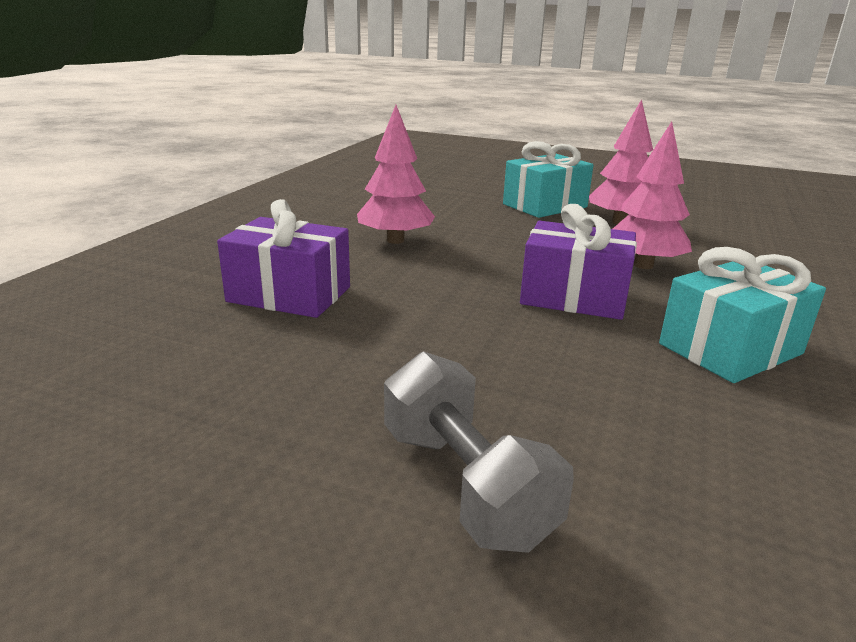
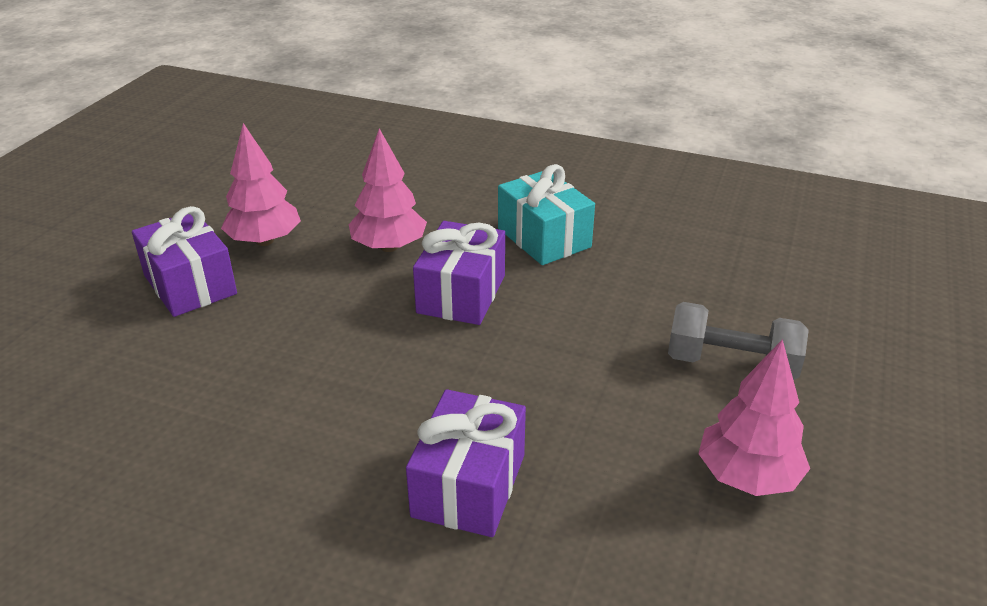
camera: 90 degrees left, 10 degrees up
pink tree [357,105,435,244] -> pink tree moved to [698,339,810,496]
grey dumbbell [384,351,574,553] -> grey dumbbell turned 45 degrees clockwise [668,302,809,380]
turquoise gift [503,141,594,218] -> purple gift [132,206,237,317]

